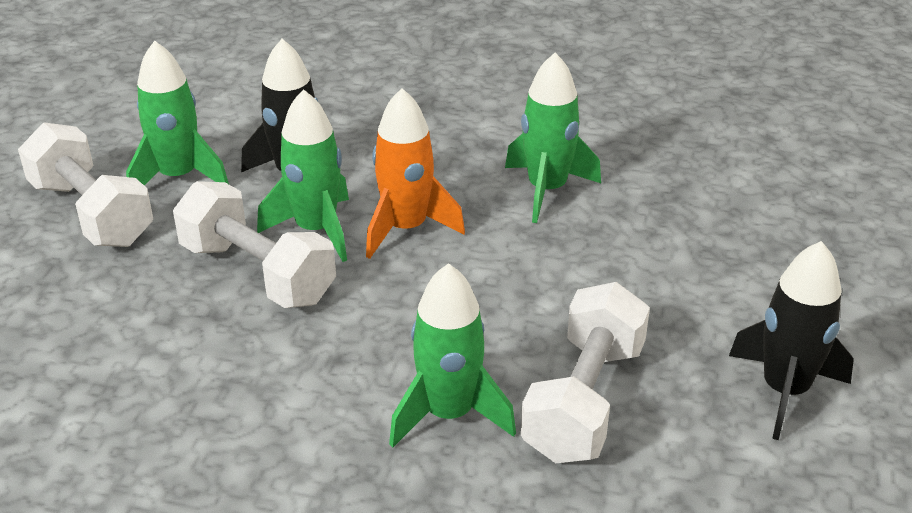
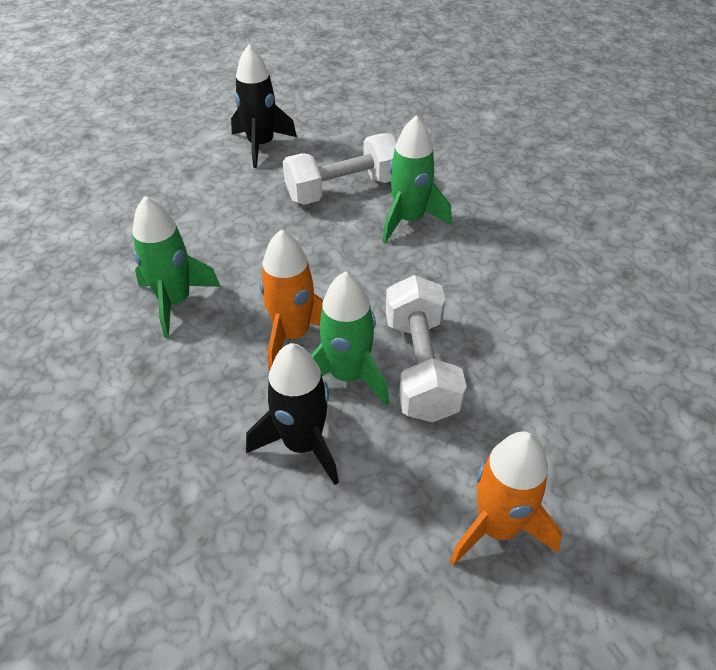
camera: 135 degrees left, 10 degrees up
white dumbbell [18,122,153,247] -> orange rocket [450,432,562,565]
green rocket [126,41,229,185] -> none

